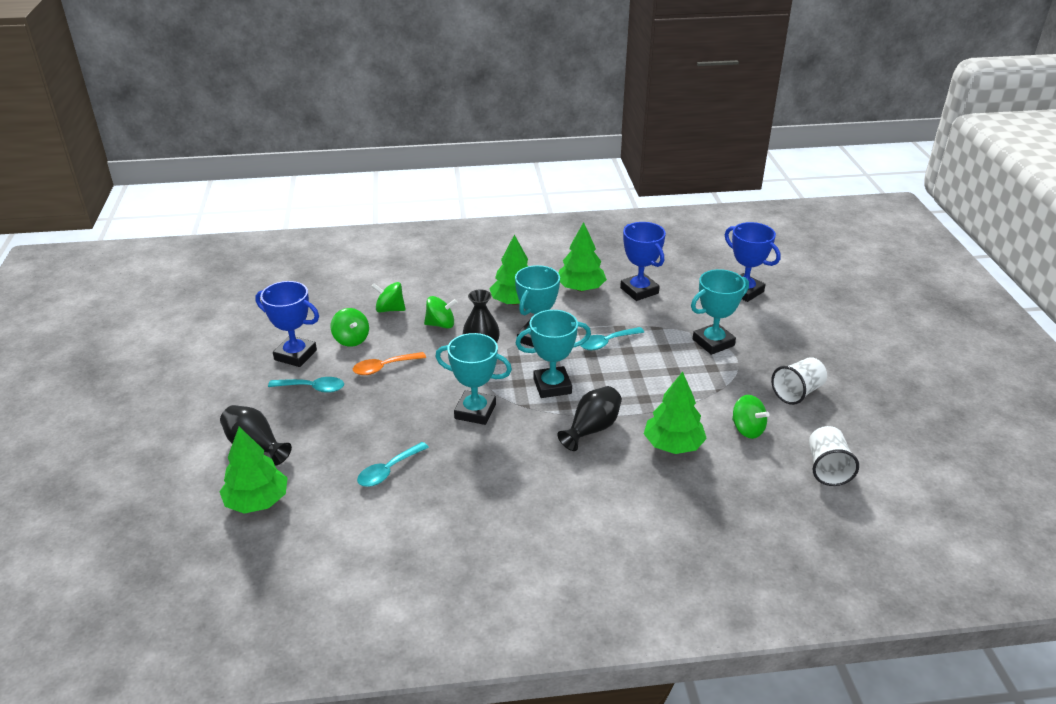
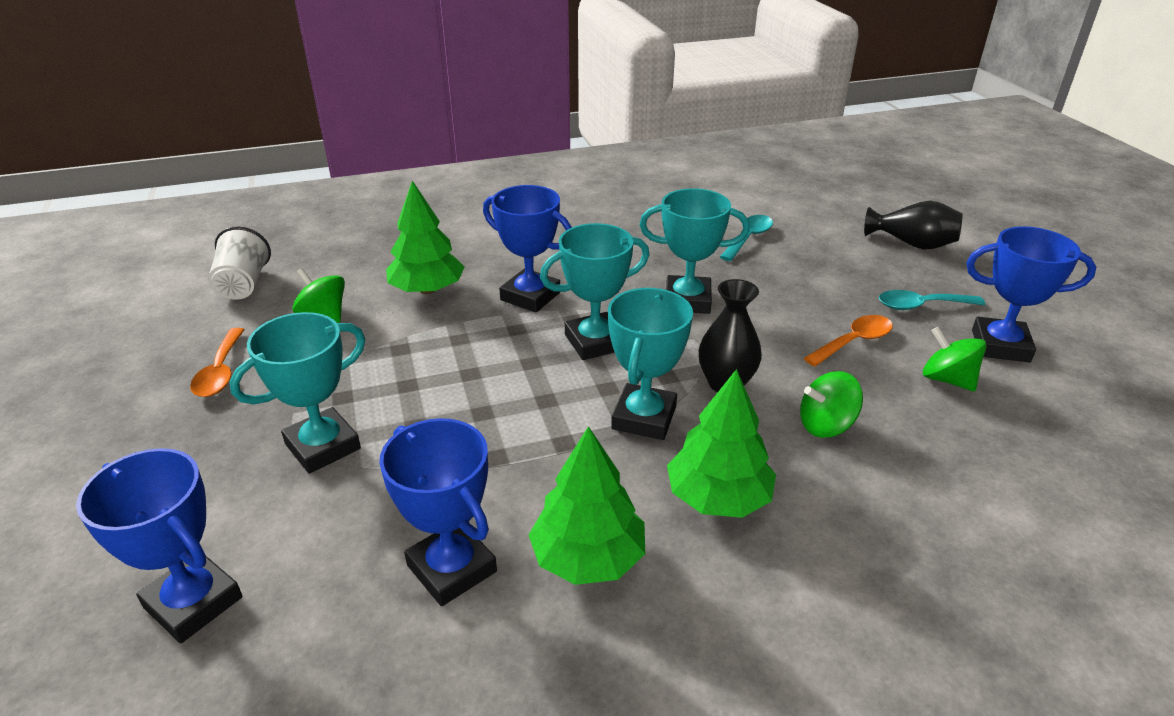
camera: 170 degrees right, 0 degrees up
green tree [219,427,287,514] -> none
green spinning top [371,282,406,312] -> none
black vase [557,386,622,451] -> blue trophy [483,185,572,313]
turquoise spoon [580,327,644,350] -> none
white cup [771,357,827,405] -> orange spoon [190,328,245,397]

